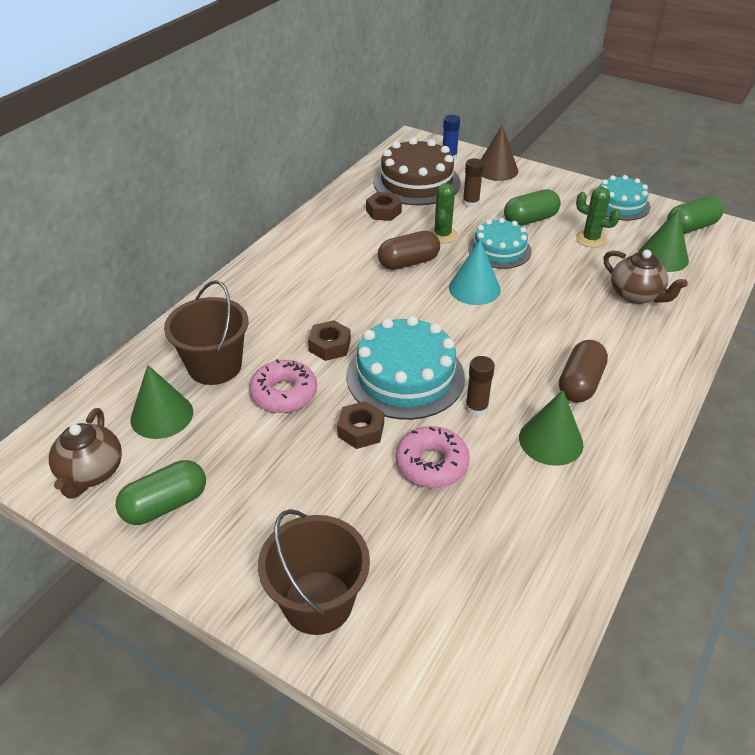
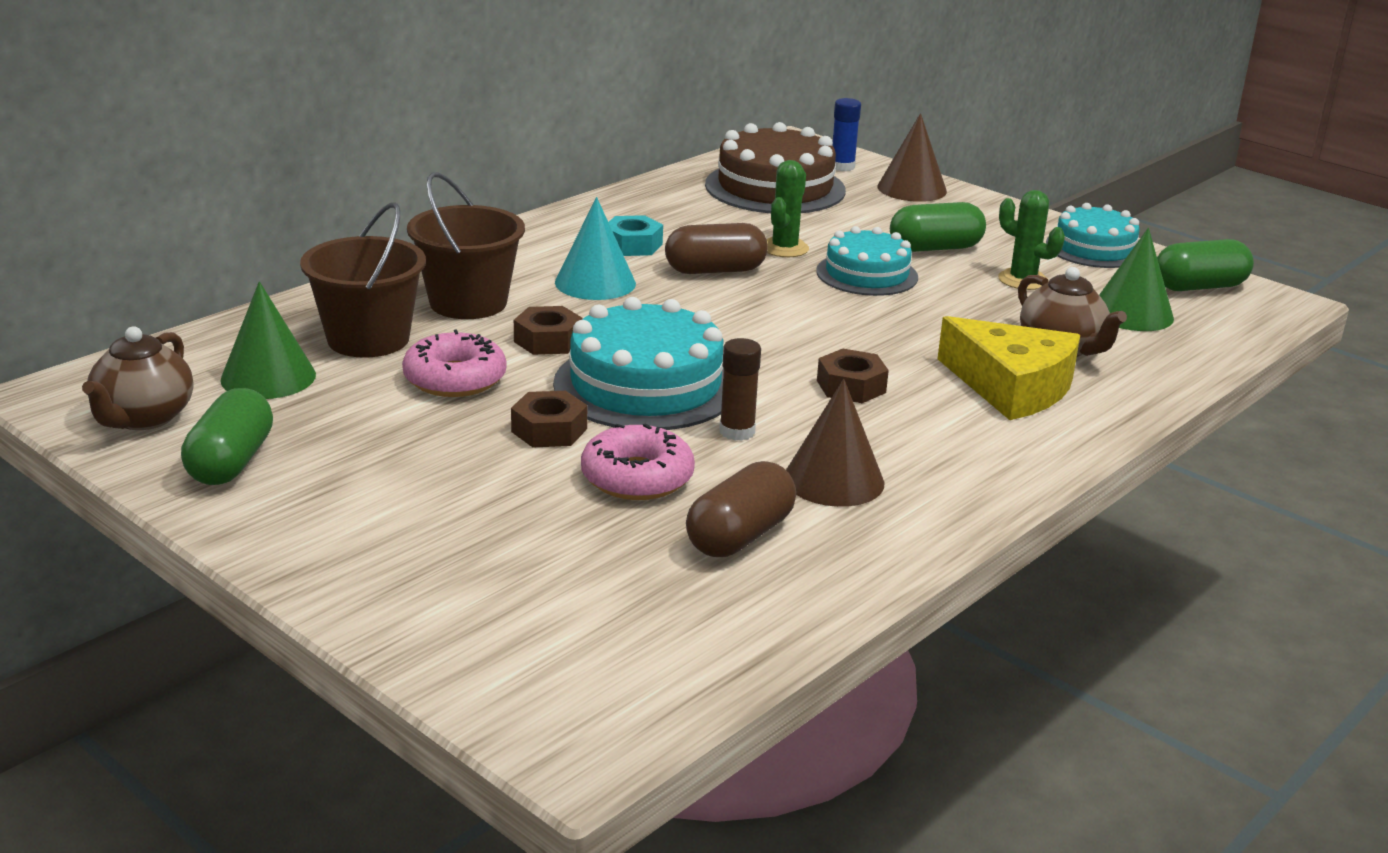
camera: 10 degrees right, 15 degrees down
green capsule [116,460,206,525] -> green capsule turned 60 degrees counterclockwise [181,388,273,485]
brown bucket [258,509,370,635] -> brown bucket moved to [407,172,525,319]
brown nut [366,192,402,221] -> brown nut moved to [817,349,889,403]
turquoise cone [449,240,501,305] -> turquoise cone moved to [555,197,636,300]
brown glue stick [463,158,484,208] -> none
green cone [519,390,583,466] -> brown cone [786,379,884,507]
brown capsule [559,340,608,402] -> brown capsule moved to [686,461,796,557]
none -> turquoise nut [608,215,663,256]
none -> yellow cheese [937,316,1080,420]

